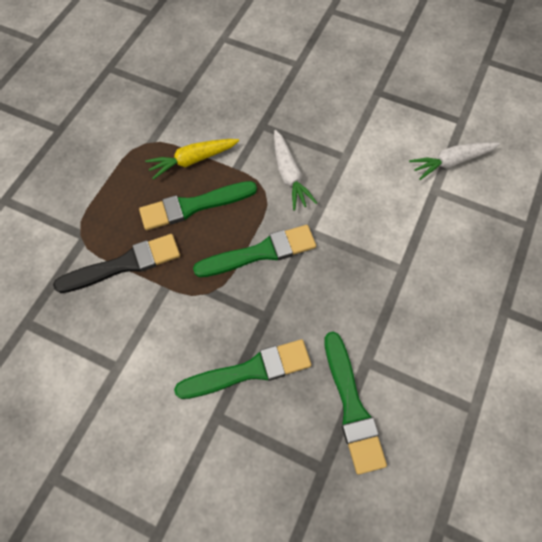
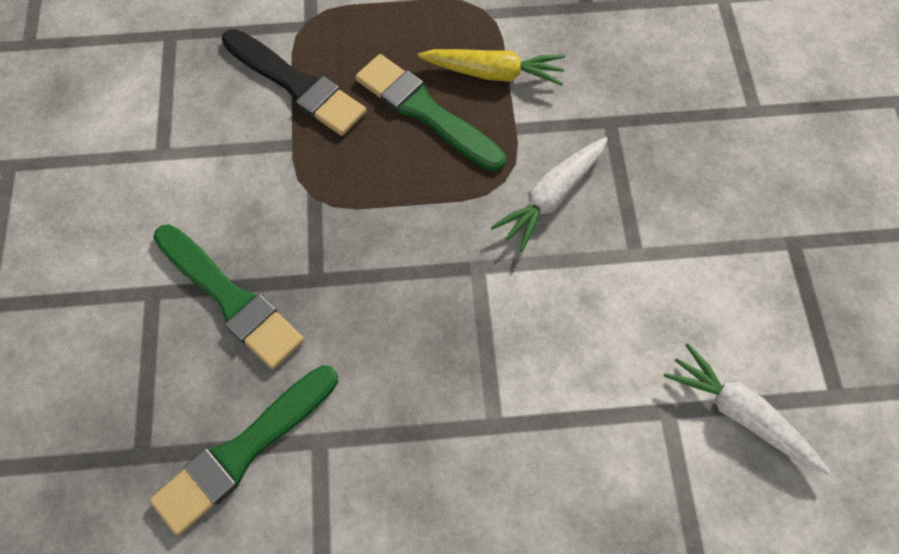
camera: 60 degrees right, 0 degrees up
yellow carrot [145,139,239,180] -> yellow carrot turned 150 degrees clockwise [418,49,565,86]
green brush [193,225,316,277] -> none

